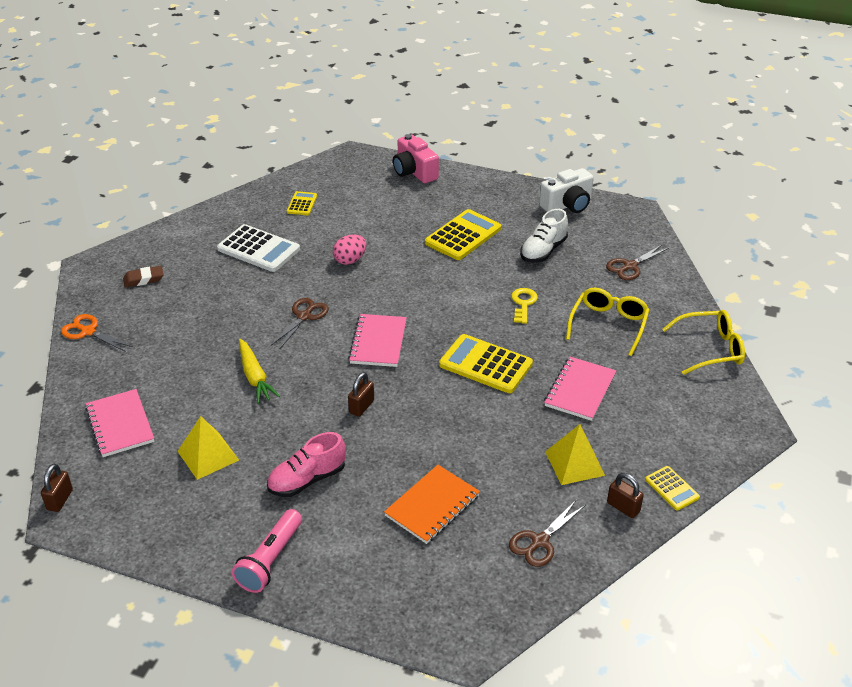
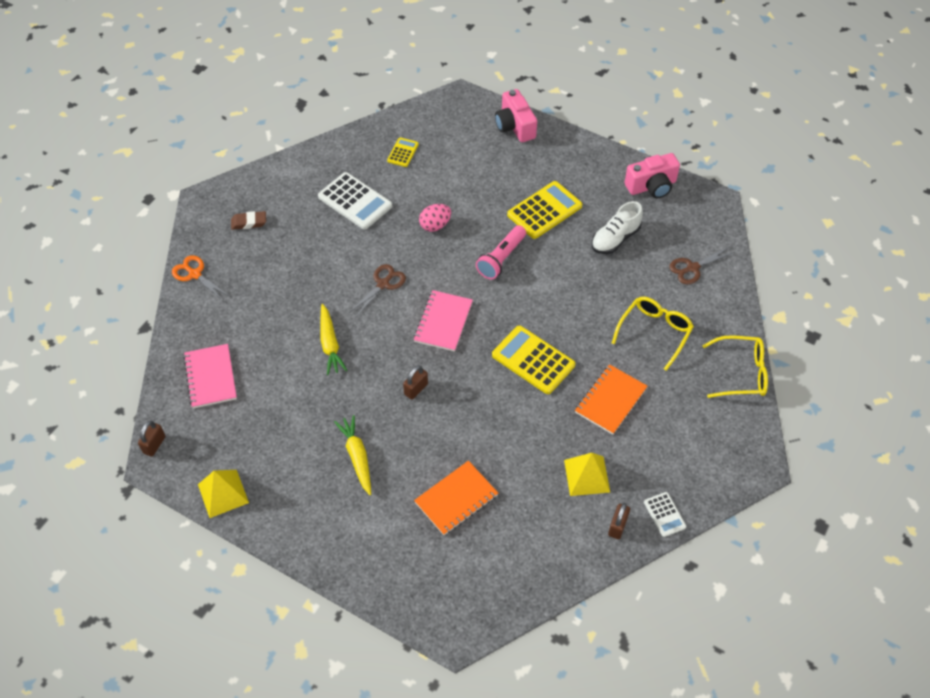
camera: 10 degrees right, 15 degrees up
yellow pyramid [177,416,239,480] -> yellow pyramid moved to [198,470,249,518]
pink flashlight [232,509,302,593] -> pink flashlight moved to [476,225,526,279]
pink shoe [267,432,346,497] -> yellow carrot [334,415,371,495]
brown scissors [509,500,586,567] -> none
yellow key [511,288,538,324] -> none
white camera [539,168,594,213] -> pink camera [624,153,680,198]
pink notebook [544,357,616,421] -> orange notebook [575,364,647,435]
brown padlock [607,473,644,518] -> brown padlock turned 60 degrees clockwise [608,503,630,539]
yellow calculator [645,466,700,511] -> white calculator [644,492,686,537]

